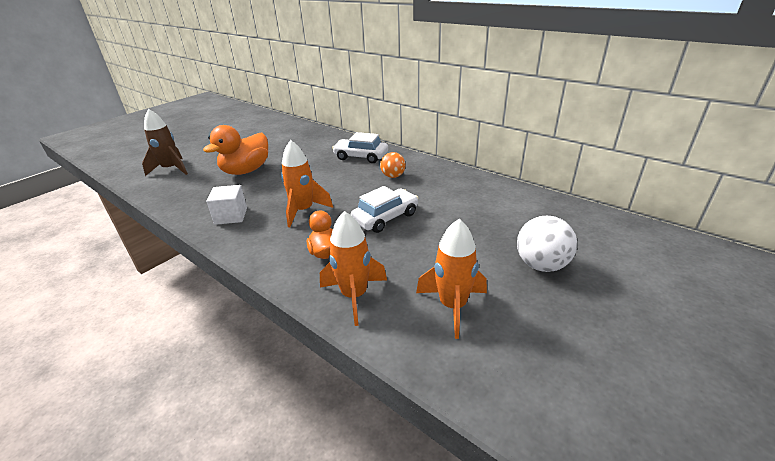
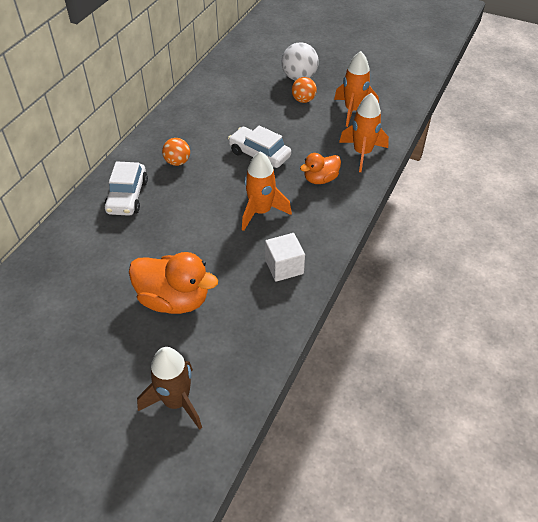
camera: 105 degrees left, 15 degrees up
none -> orange ball [292,77,317,103]

